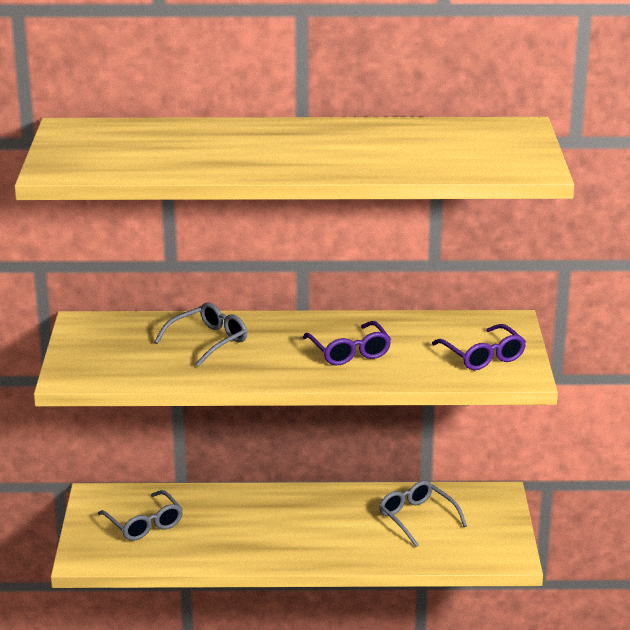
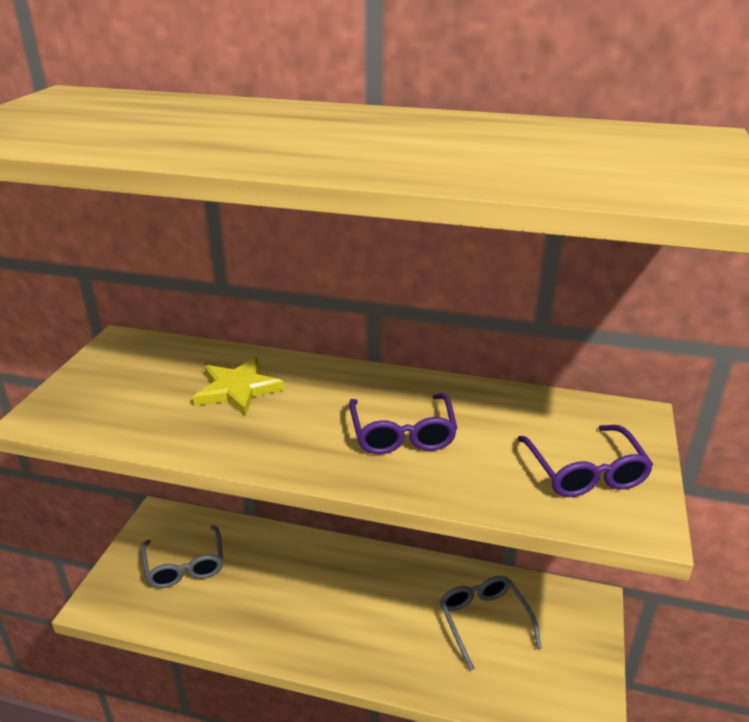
camera: 15 degrees right, 5 degrees up
grey glasses [154,302,247,367] -> yellow star [193,357,284,416]

